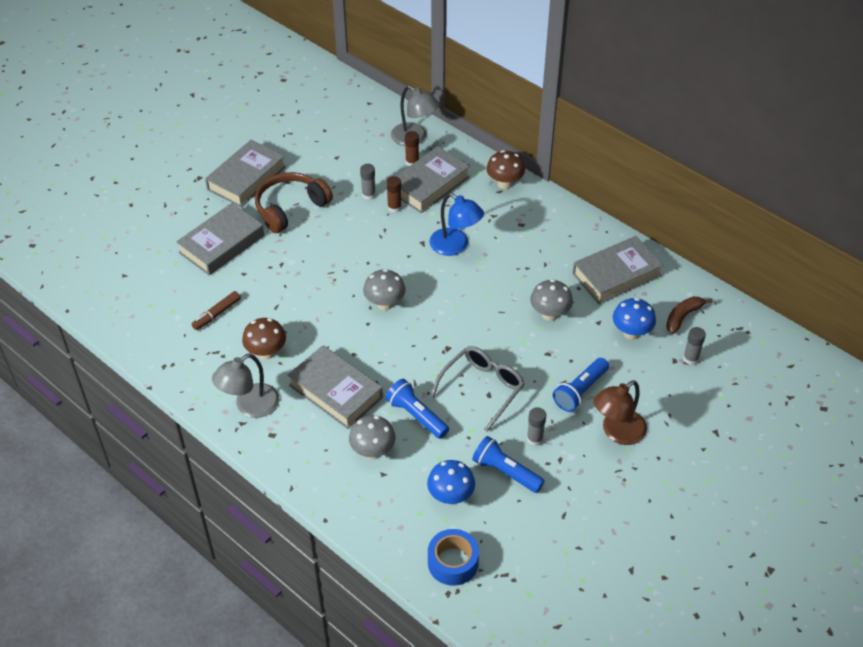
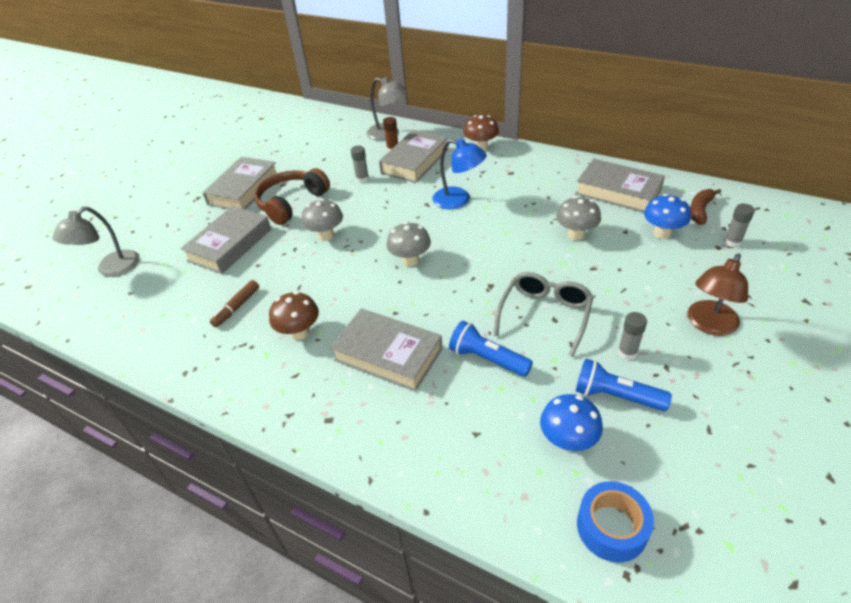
camera: 10 degrees left, 5 degrees down
grey lamp [212,353,279,418] -> grey lamp moved to [52,207,139,277]
grey mushroom [349,415,396,459] -> grey mushroom moved to [301,199,343,241]
brown glue stick [386,176,402,213] -> none
blue flashlight [553,358,609,412] -> none
grey book [572,236,664,304] -> grey book turned 75 degrees clockwise [575,159,665,213]

